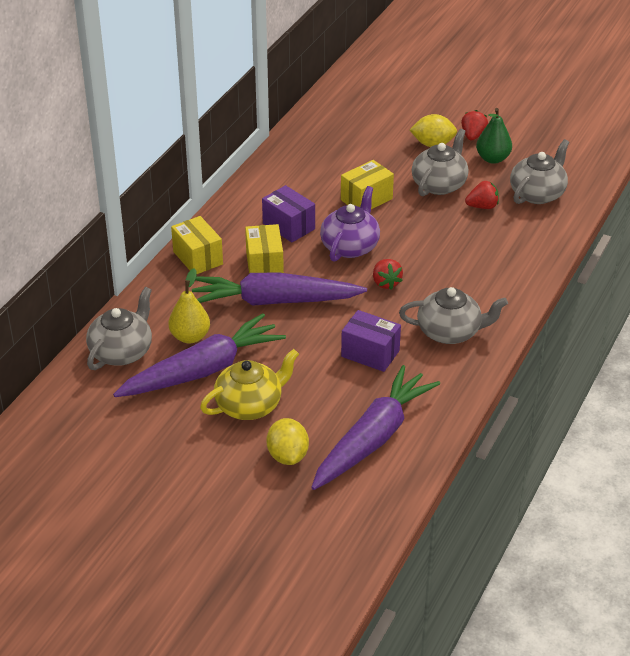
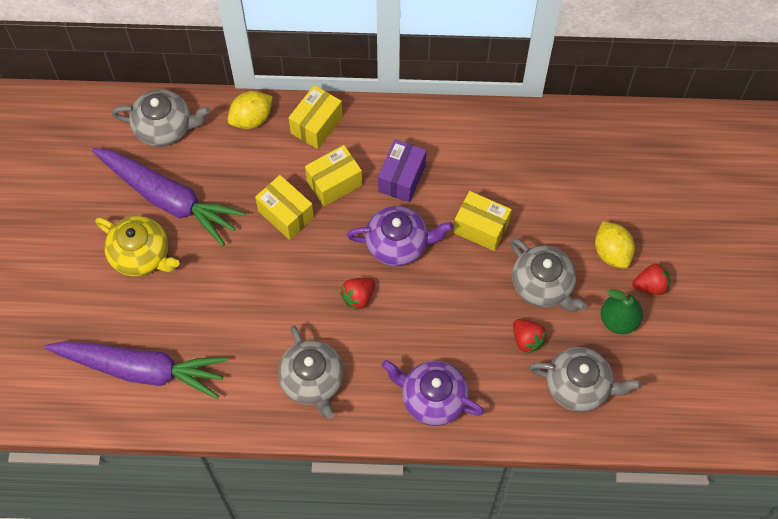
camera: 65 degrees right, 25 degrees up
yellow pear [168,268,210,343] -> none
purple carrot [192,272,367,306] -> yellow box [255,175,314,240]
yellow lemon [266,418,309,465] -> yellow lemon moved to [228,91,273,129]
purple box [341,310,401,372] -> none
grey teapot [412,129,469,196] -> grey teapot turned 45 degrees clockwise [510,238,587,312]
none -> purple teapot [382,360,484,426]

